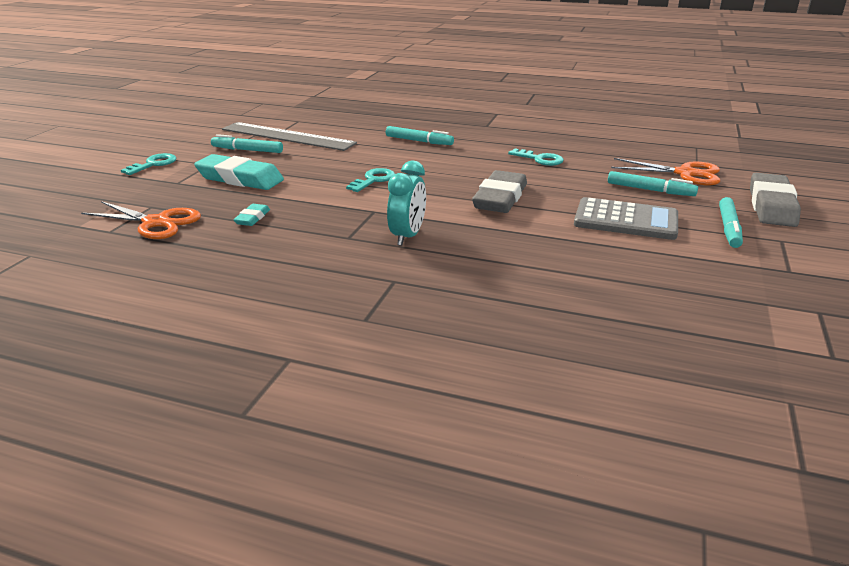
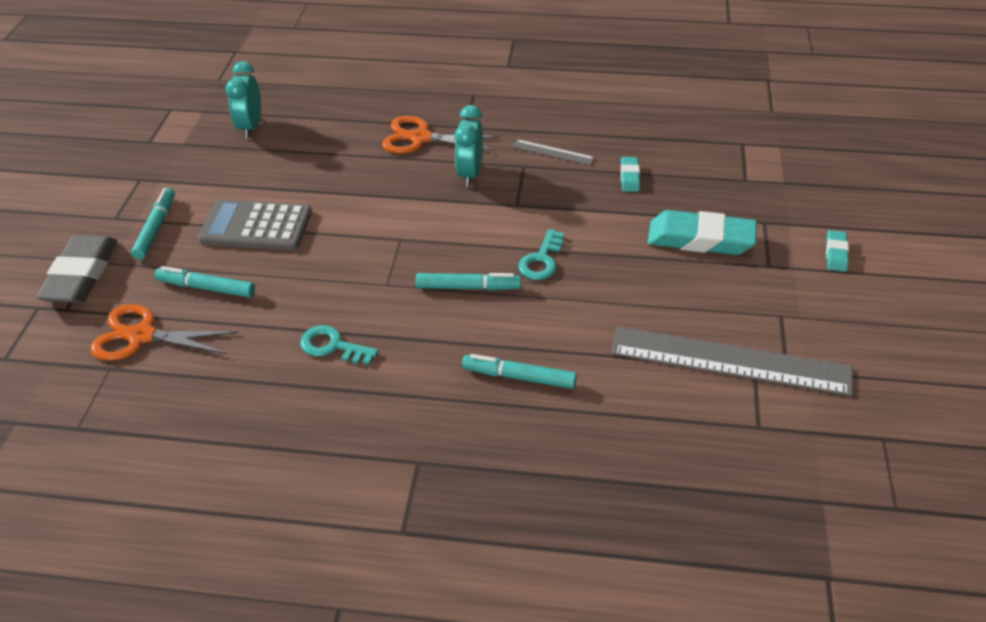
camera: 170 degrees right, 15 degrees up
orange scissors [81,201,201,239] -> orange scissors moved to [382,116,499,154]
turquoise key [121,153,177,175] -> turquoise eraser [826,230,849,272]
turquoise marker [211,134,283,153] -> turquoise marker moved to [416,273,521,291]
grey eraser [472,170,527,213] -> none
none -> turquoise clock [226,61,261,138]
none -> grey ruler [512,139,595,165]

